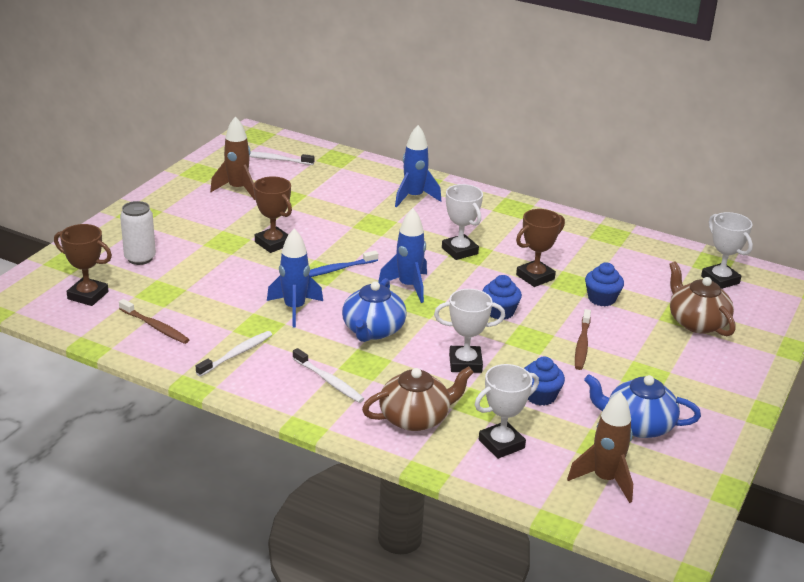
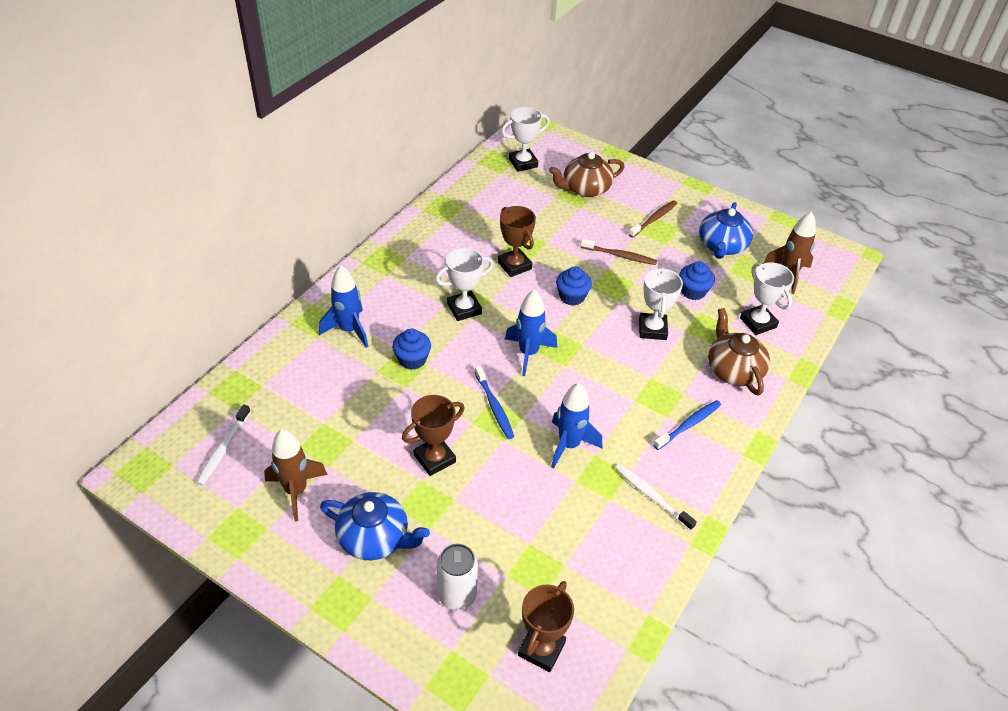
camera: 85 degrees left, 15 degrees up
brown toothbrush [119,299,190,344] -> brown toothbrush moved to [629,200,678,238]
white toothbrush [293,348,364,403] -> blue toothbrush [653,400,721,450]
blue teapot [342,278,407,342] -> blue teapot moved to [320,492,430,560]
blue cupcake [585,262,624,306] -> blue cupcake moved to [392,329,431,370]

